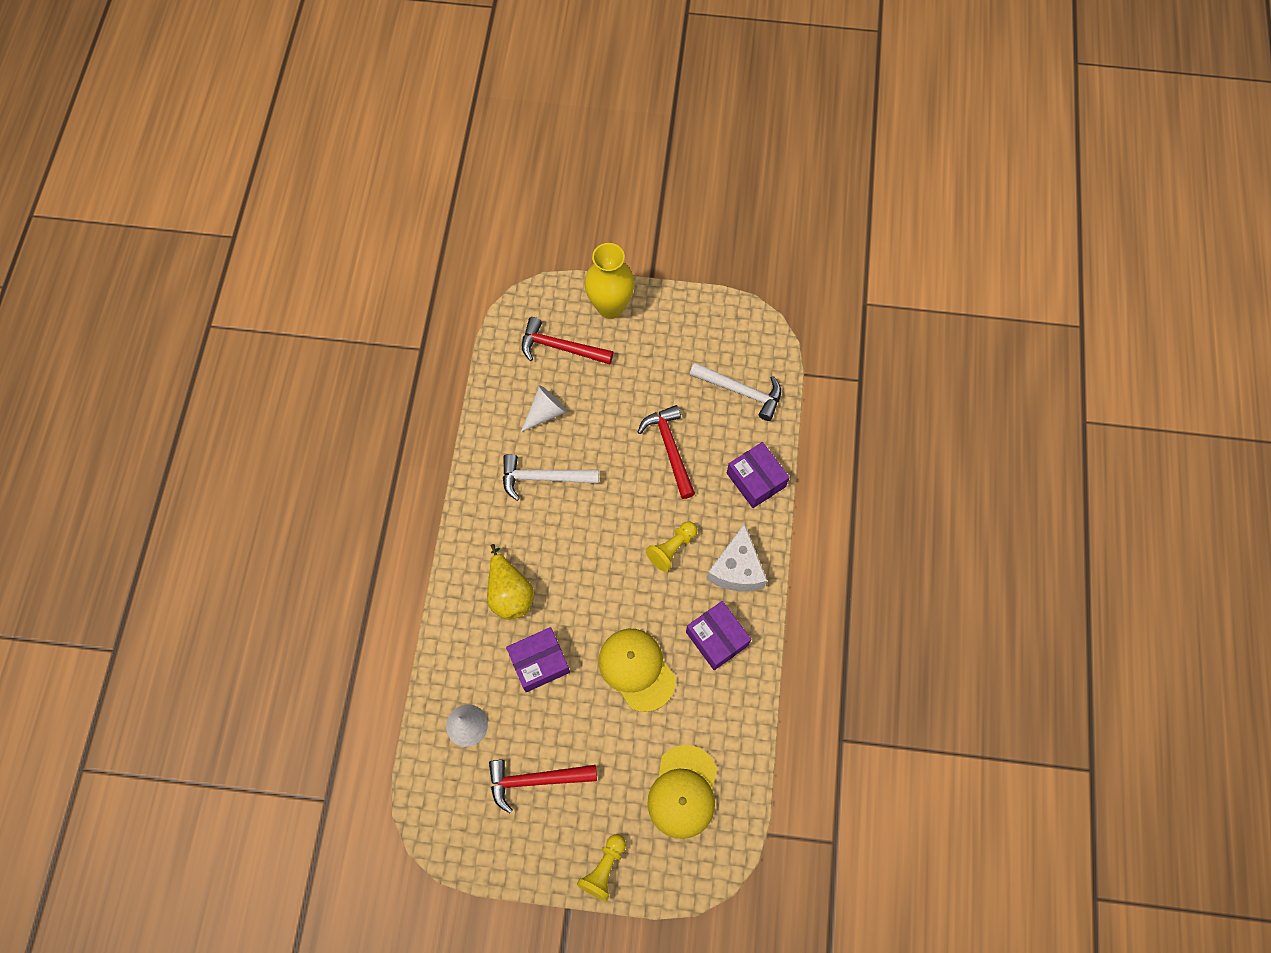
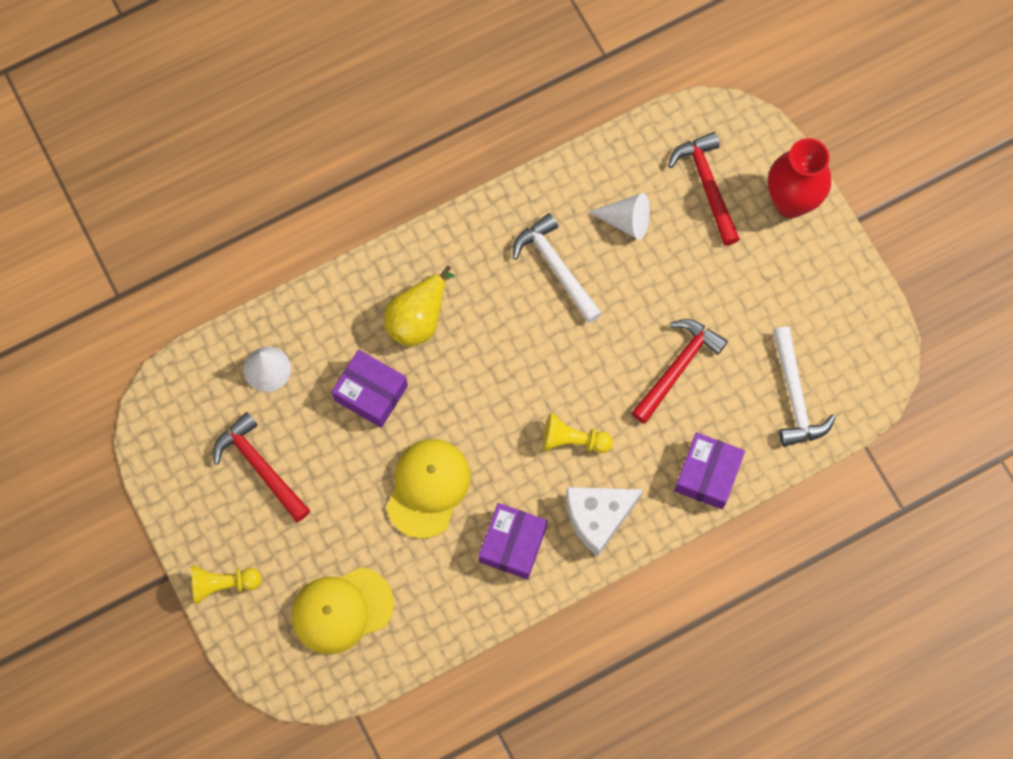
camera: 55 degrees right, 5 degrees up
yellow vase [585,243,635,319] -> red vase [768,138,831,218]

